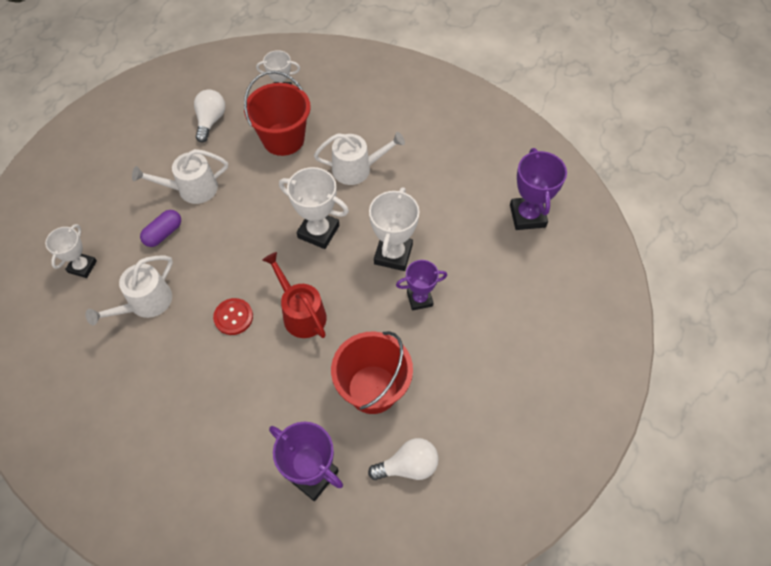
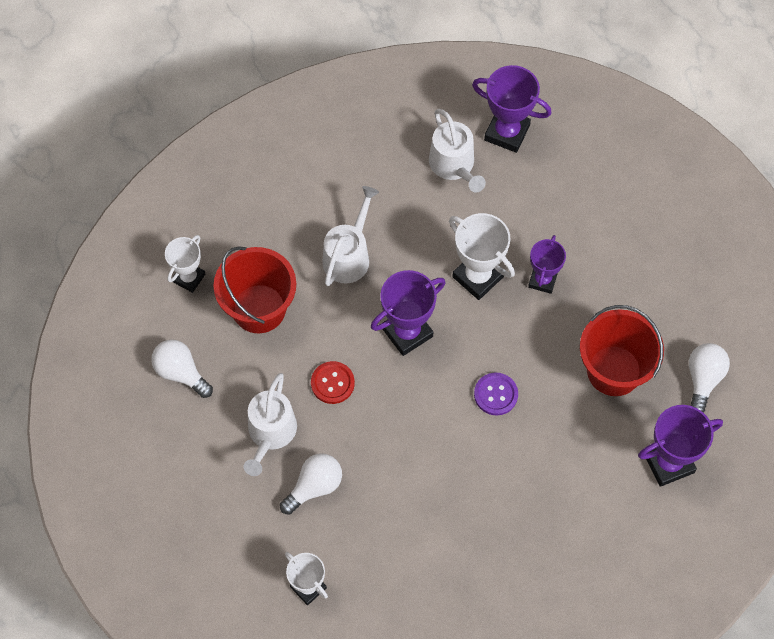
camera: 60 degrees left, 5 degrees up
white watering can [86,256,173,326] -> white watering can moved to [429,109,486,192]
purple capsule [140,210,181,247] -> white light bulb [280,453,342,515]
red button [213,298,253,335] -> red button moved to [311,361,355,404]
red watering can [263,252,327,338] -> purple button [474,373,518,415]
white trophy [279,167,349,249] -> purple trophy [371,270,445,356]

